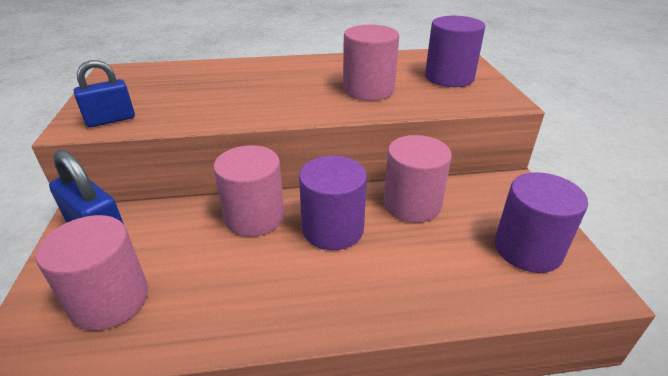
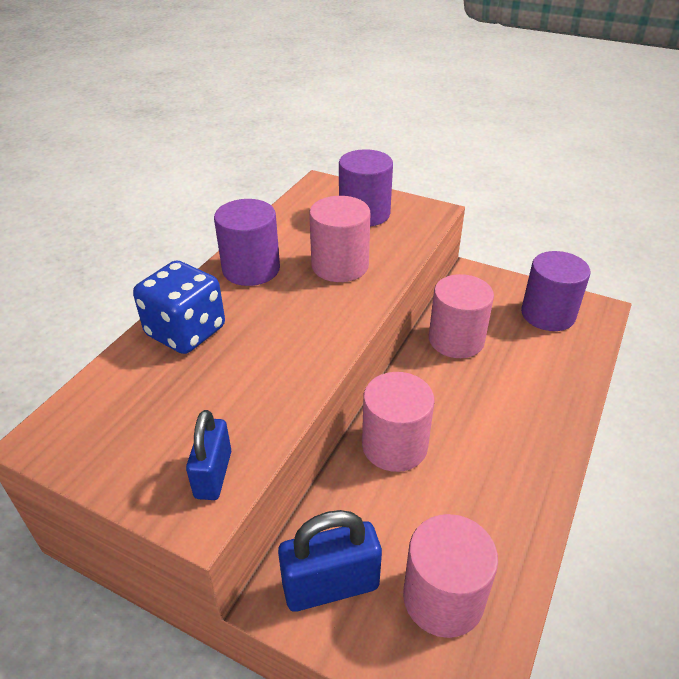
camera: 55 degrees left, 5 degrees up
purple cylinder [299,156,367,250] -> purple cylinder moved to [214,199,280,286]
none -> blue dice [133,261,225,354]

